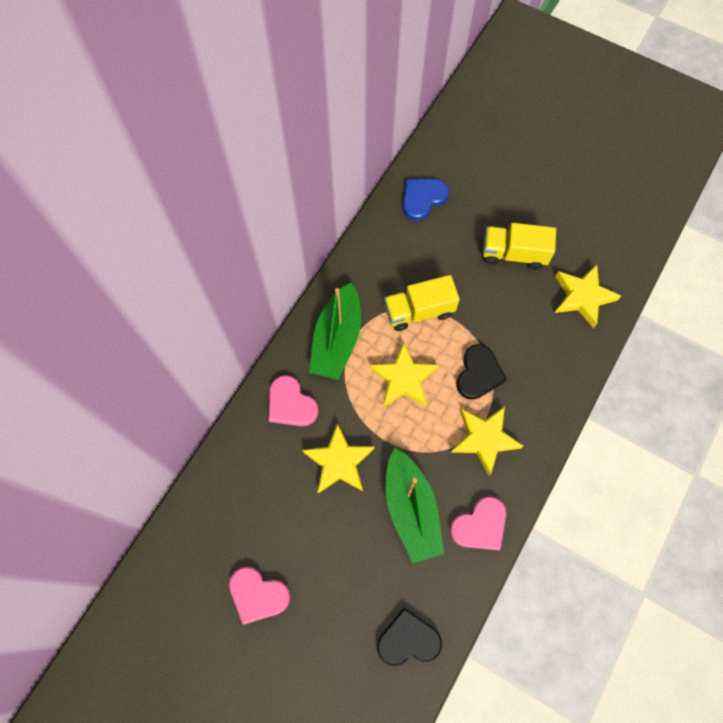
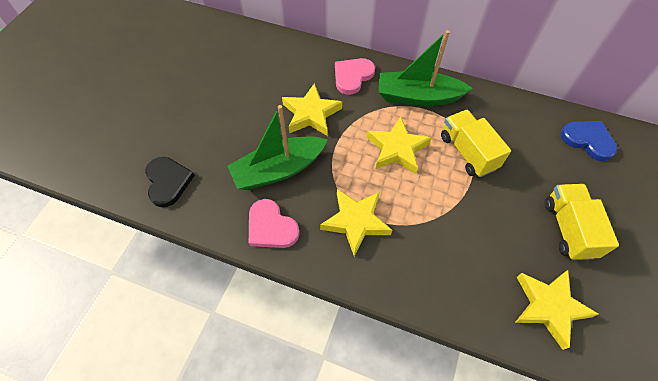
camera: 80 degrees right, 10 degrees down
pink heart [229,567,290,625] -> none
black heart [456,344,507,400] -> none

